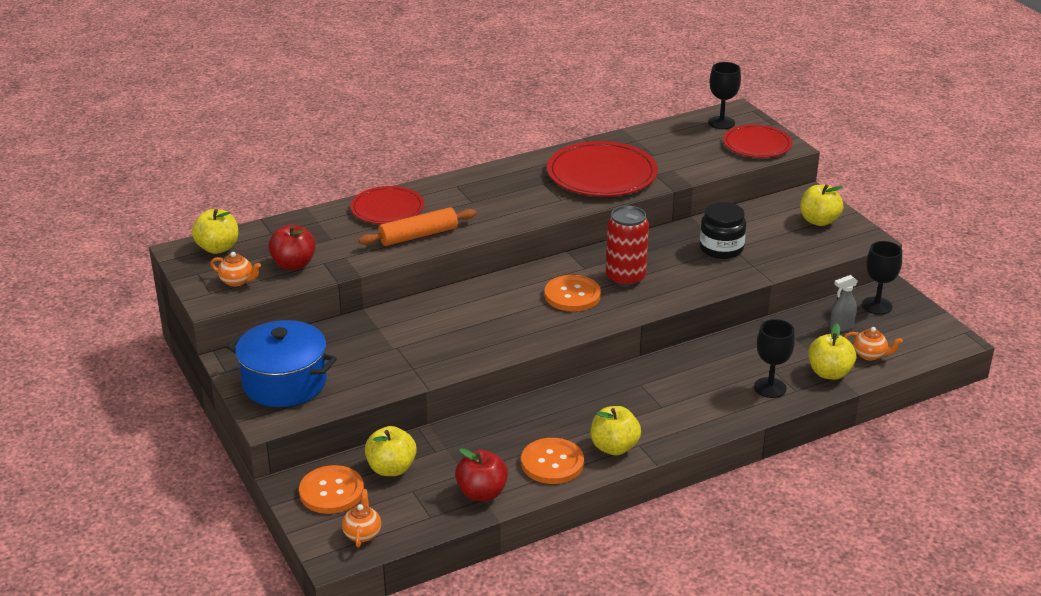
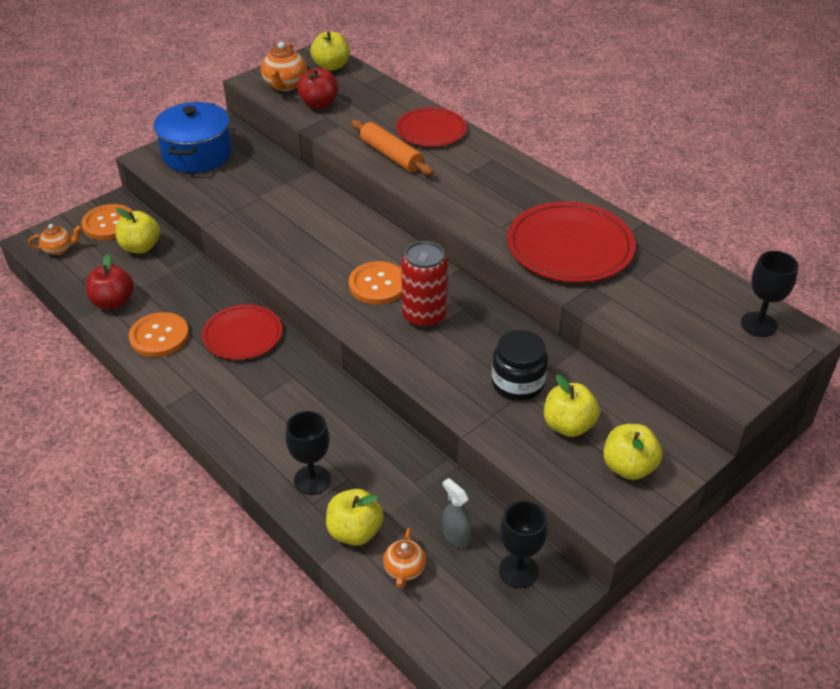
camera: 75 degrees right, 10 degrees up
orange teapot [210,252,261,287] -> orange teapot [261,42,307,91], size x1.59
yellow apple [590,406,641,455] -> yellow apple moved to [544,375,600,437]
red plate [723,124,792,158] -> red plate moved to [202,304,282,360]

